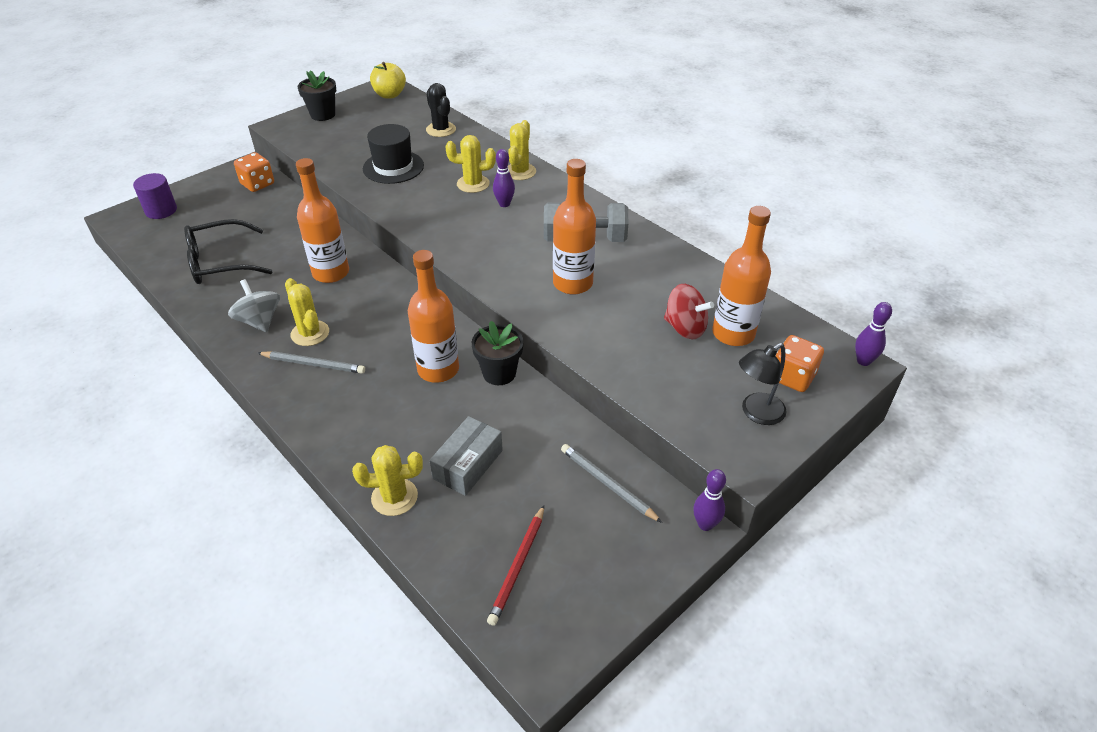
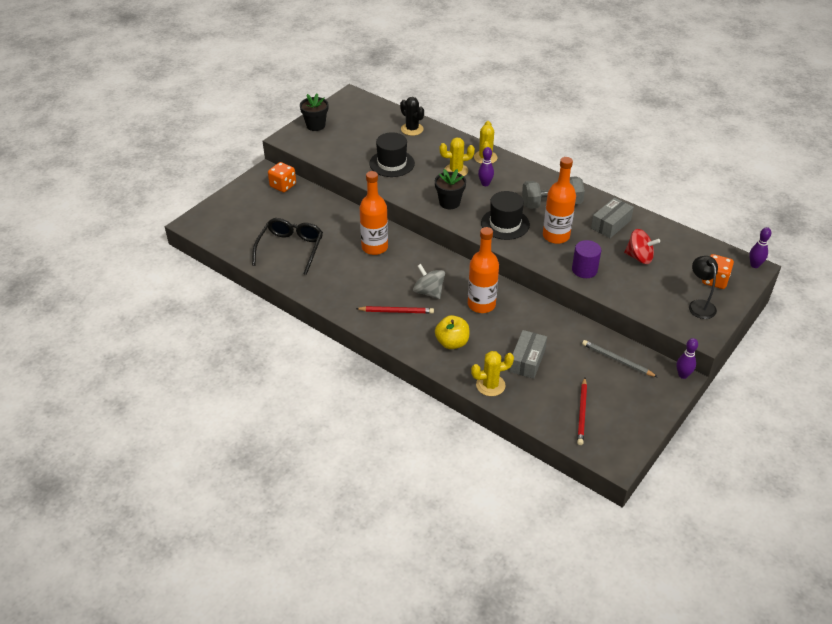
camera: 10 degrees left, 0 degrees up
purple cylinder [133,173,177,219] -> purple cylinder moved to [572,240,601,278]
black glasses [184,219,273,284] -> black glasses turned 135 degrees clockwise [252,218,323,275]
grey spinning top [228,279,280,332] -> grey spinning top moved to [413,264,445,299]
grey pencil [258,351,365,374] -> red pencil [356,306,434,313]
yellow cactus [285,278,329,346] -> none
yellow apple [370,62,406,99] -> yellow apple moved to [435,315,470,349]
black flower pot [472,321,523,385] -> black flower pot moved to [435,169,466,209]
orange bottle [712,206,771,346] -> none
black lamp [739,343,787,425] -> black lamp turned 120 degrees clockwise [689,256,718,319]
none -> black hat [481,191,530,240]
none -> grey box [591,197,634,238]

